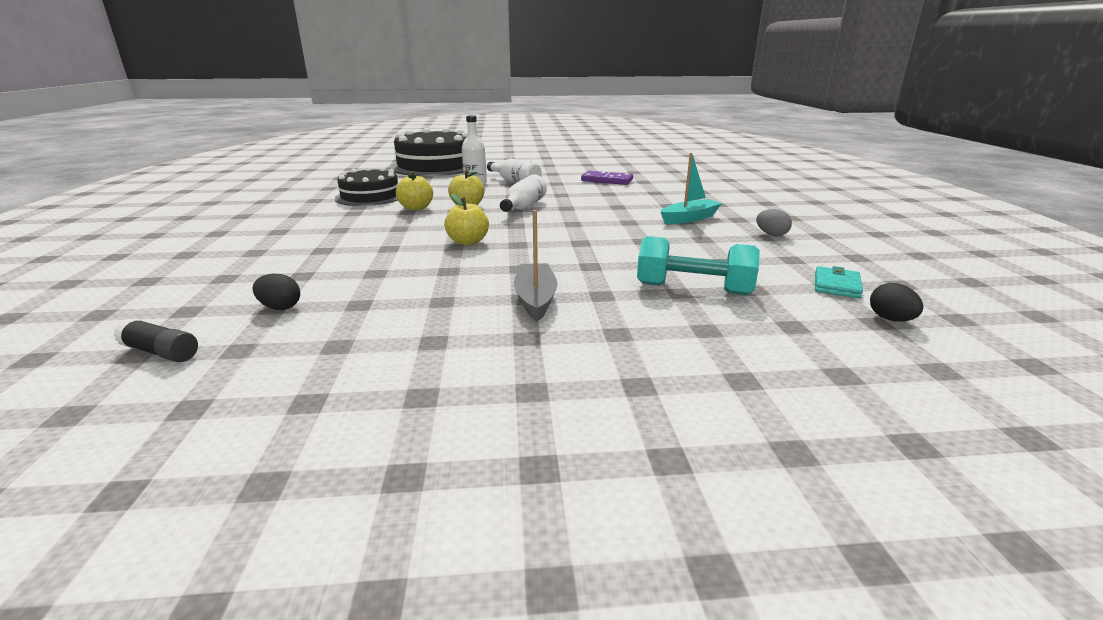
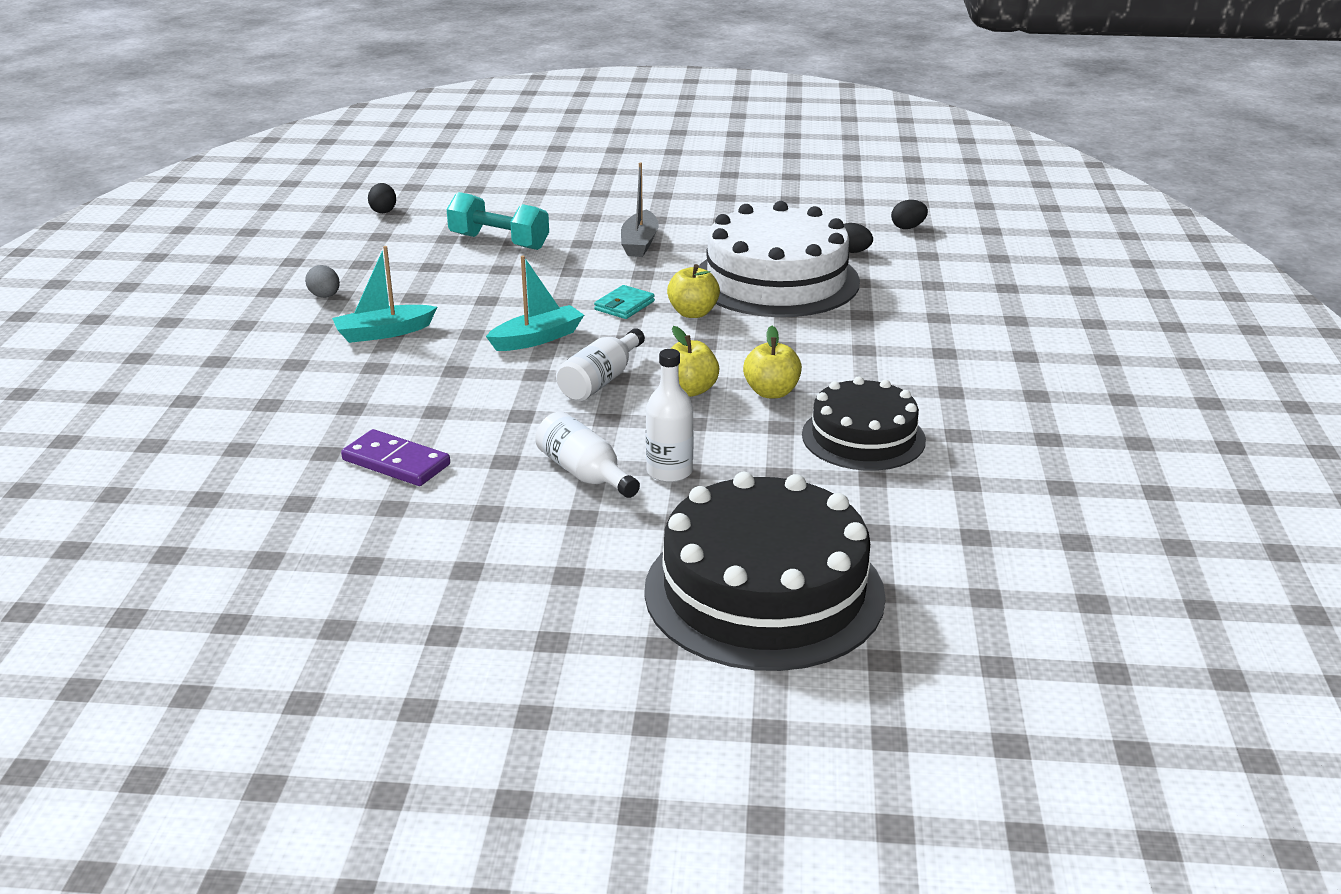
camera: 170 degrees left, 5 degrees up
black glue stick [114,318,198,362] -> black egg [891,200,928,229]
turquoise wallet [815,266,863,298] -> turquoise wallet moved to [594,285,655,319]
none -> turquoise boat [486,256,584,351]
none -> white cake [699,201,860,317]

